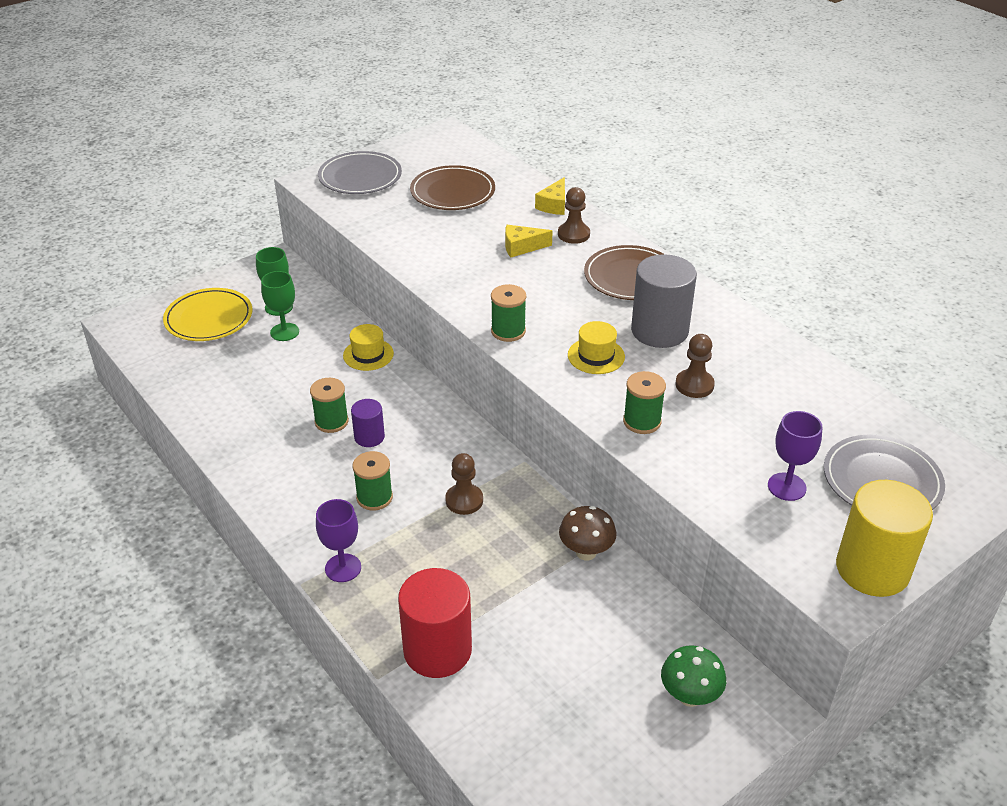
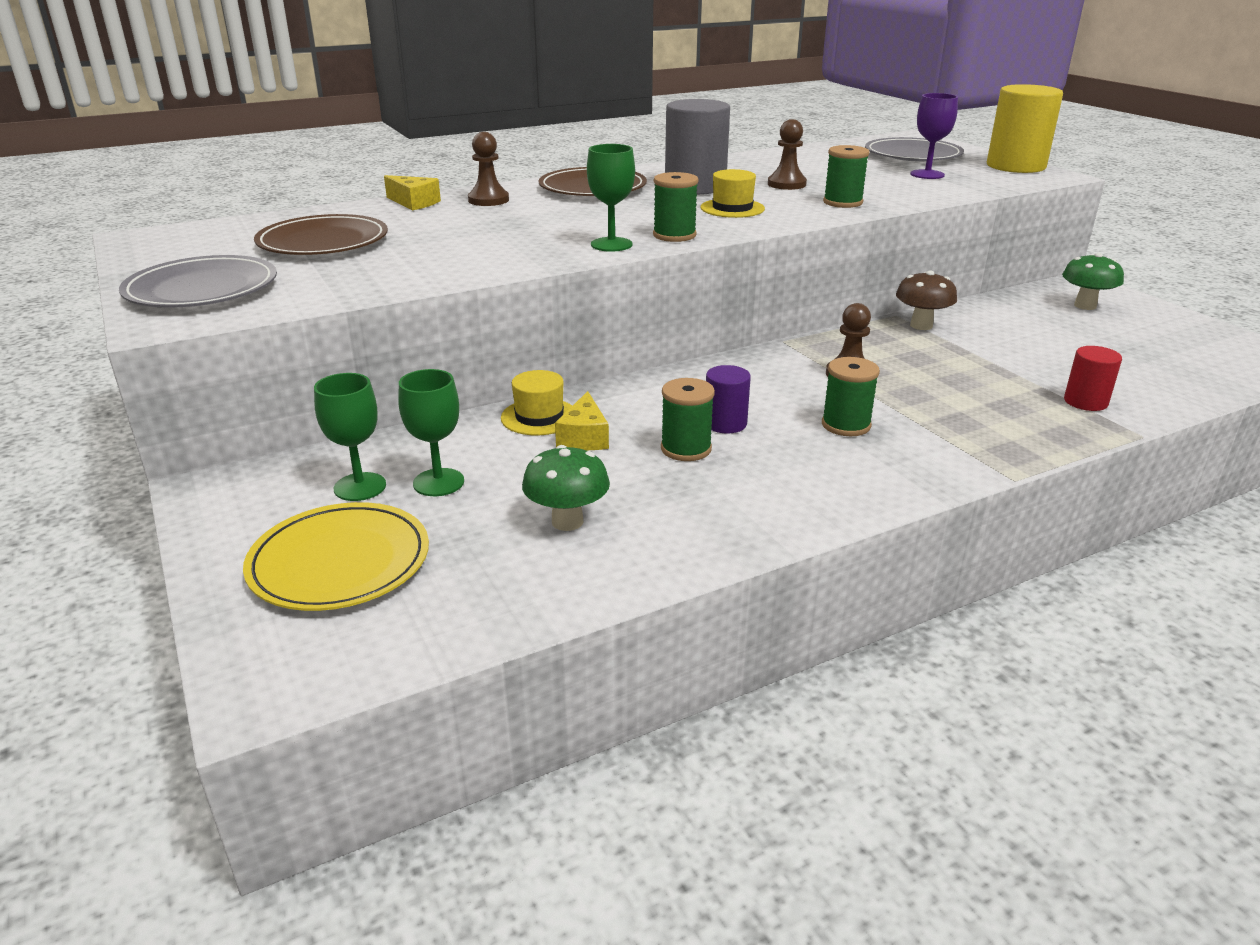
camera: 80 degrees left, 10 degrees down
purple goblet [316,499,361,582] -> none
red cylinder [398,568,472,678] -> red cylinder [1064,346,1122,411], size x0.54
yellow cheese [505,225,553,257] -> yellow cheese moved to [555,391,609,450]
none -> green mushroom [522,445,610,531]
none -> green goblet [587,144,635,252]

